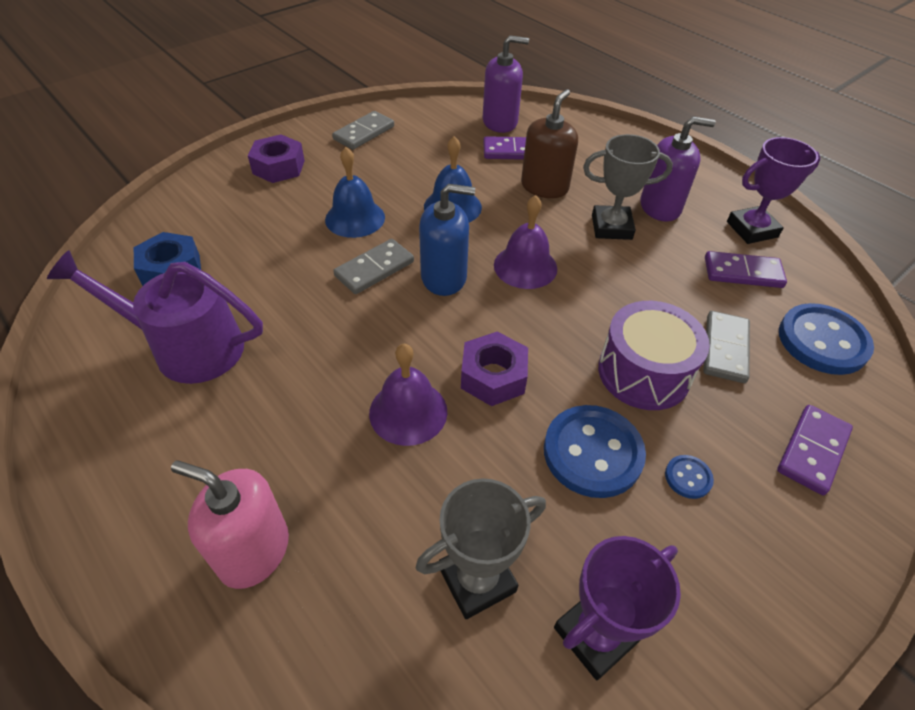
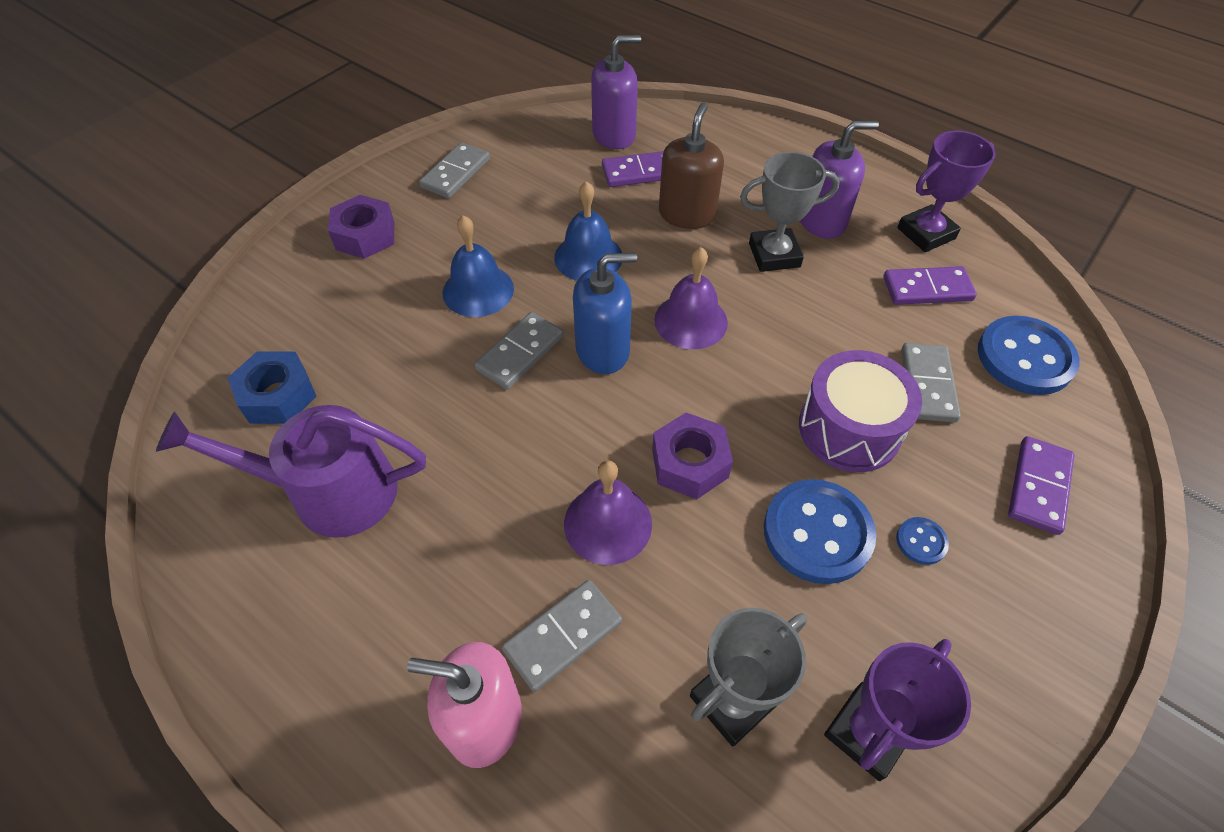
camera: 10 degrees left, 5 degrees up
none -> grey domino [502,580,622,692]

